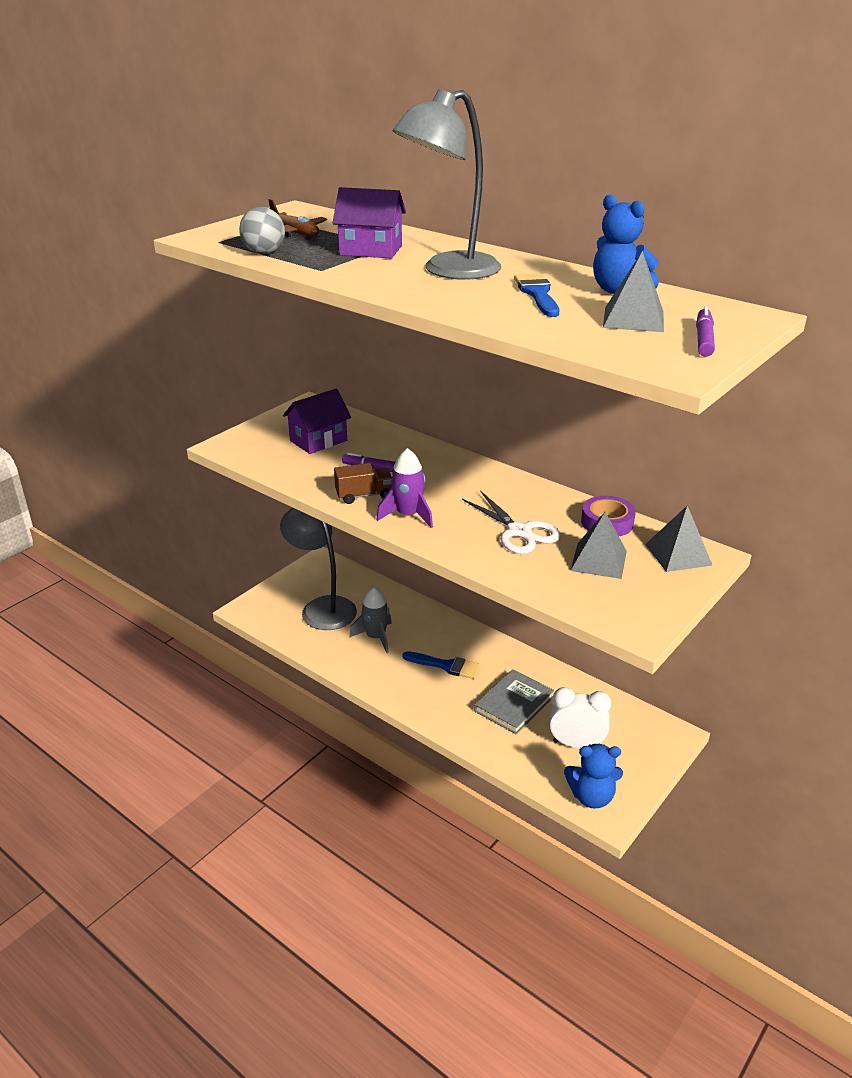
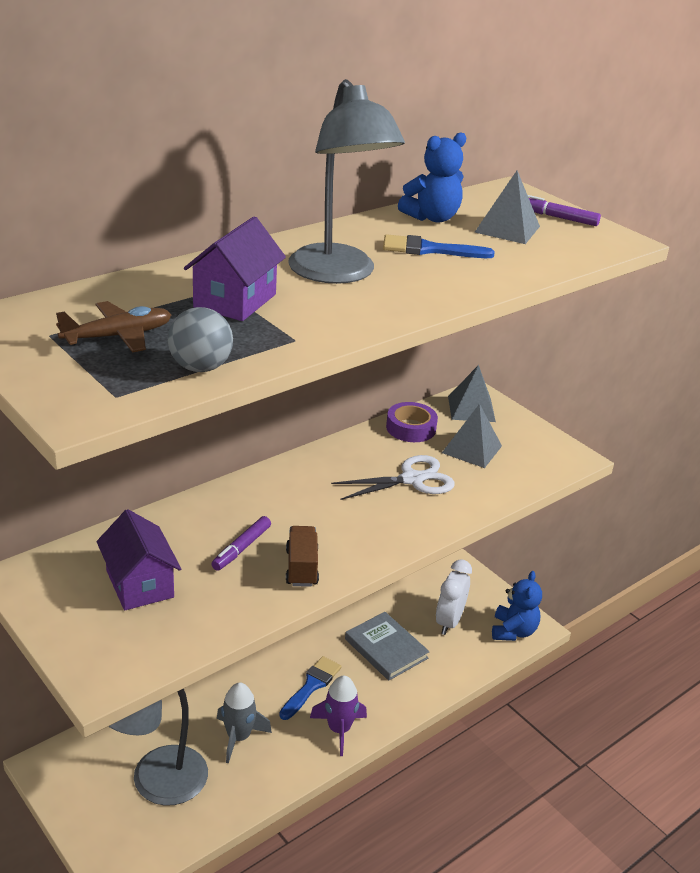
camera: 80 degrees left, 0 degrees up
purple rocket [376,448,433,528] -> purple rocket moved to [310,676,367,756]

